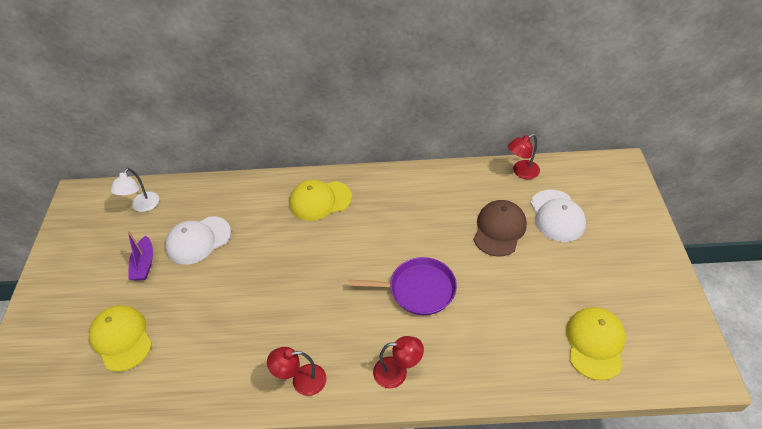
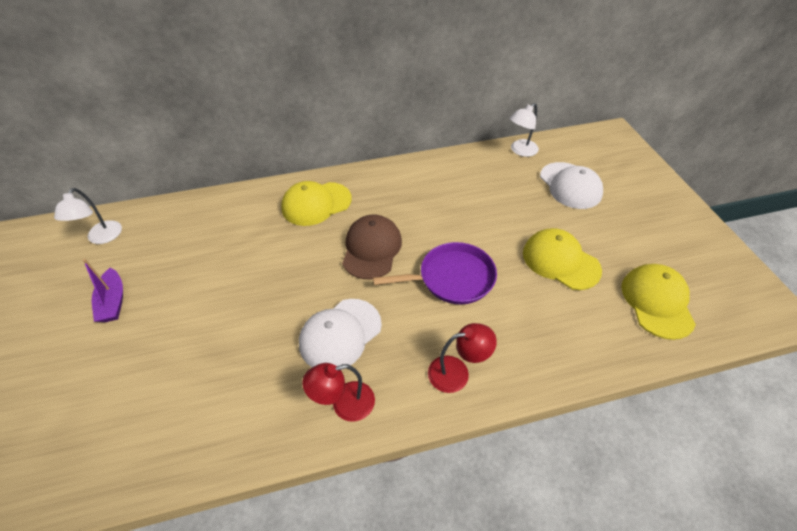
camera: 15 degrees left, 0 degrees up
yellow cap [89,305,152,372] -> yellow cap moved to [523,228,602,290]
white cap [165,216,231,265] -> white cap moved to [299,299,382,370]
brown cap [473,200,527,257] -> brown cap moved to [342,215,402,279]
red lamp [508,134,540,179] -> white lamp [509,103,539,157]

